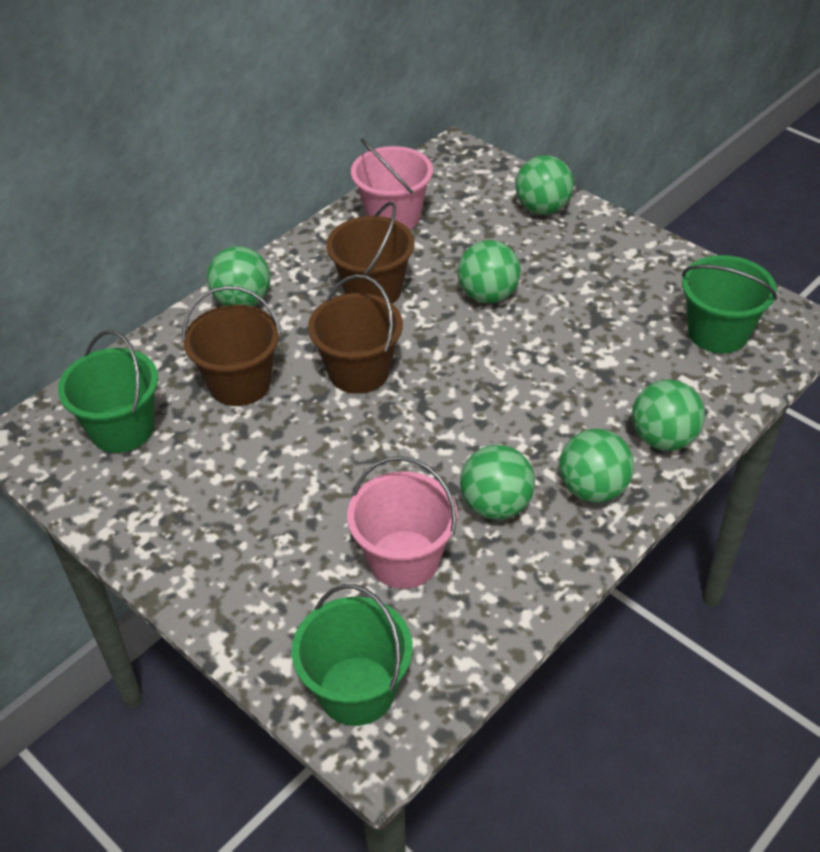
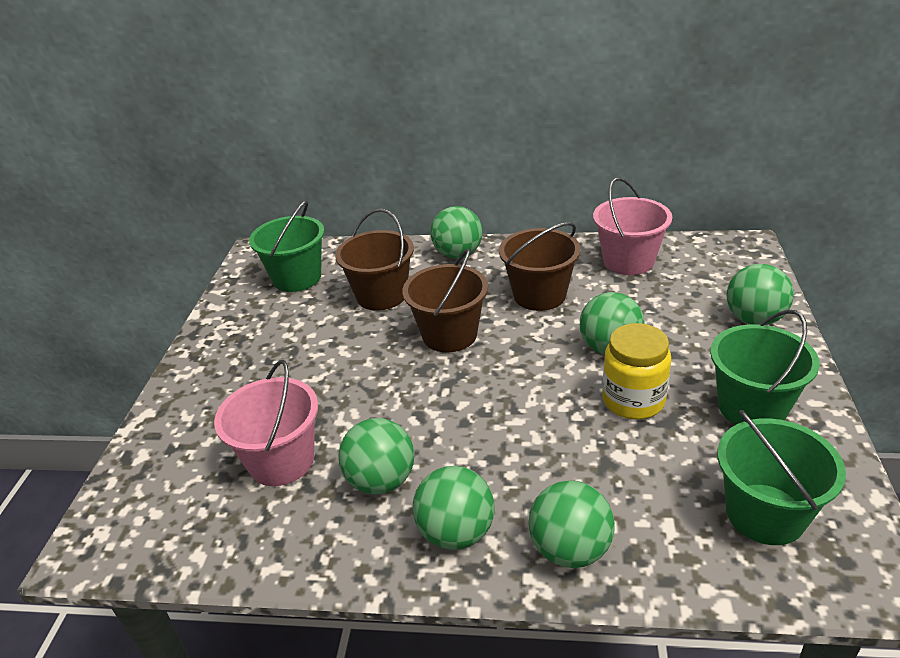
camera: 55 degrees right, 10 degrees down
green bucket [291,584,413,726] -> green bucket moved to [710,310,820,425]
none -> yellow jar [602,323,671,419]

